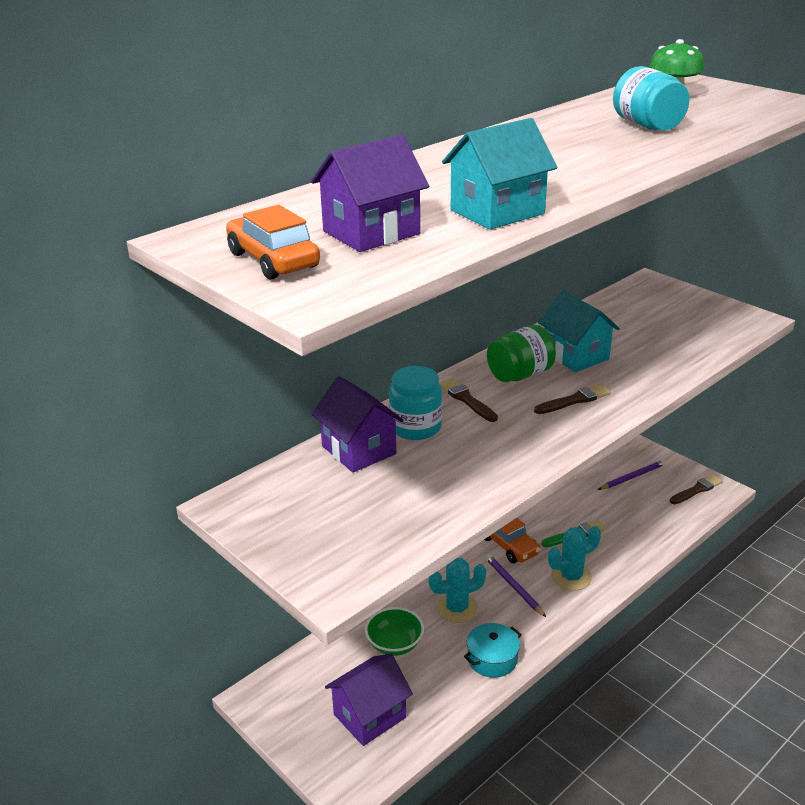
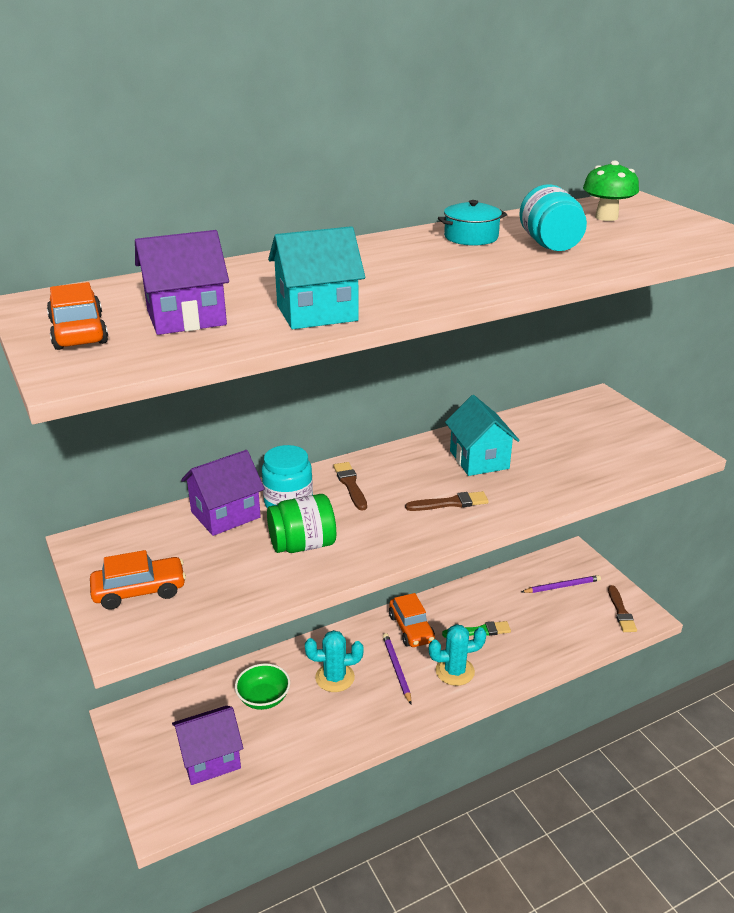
camera: 15 degrees right, 0 degrees up
purple house [312,376,404,473] -> purple house turned 75 degrees clockwise [181,450,264,536]
turquoise pot [464,623,522,678] -> turquoise pot moved to [438,200,507,246]
green jar [487,325,556,382] -> green jar moved to [267,494,336,553]
brown brush [670,474,723,504] -> brown brush turned 105 degrees clockwise [608,585,637,632]
none -> orange car [90,550,186,610]

